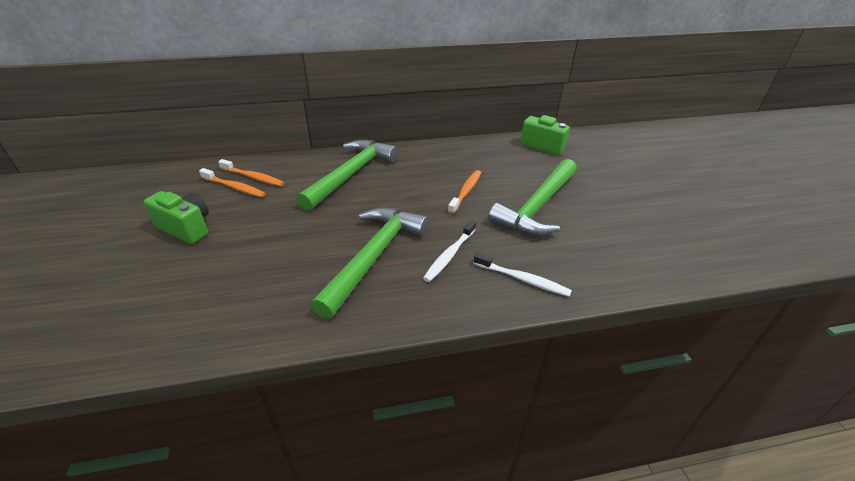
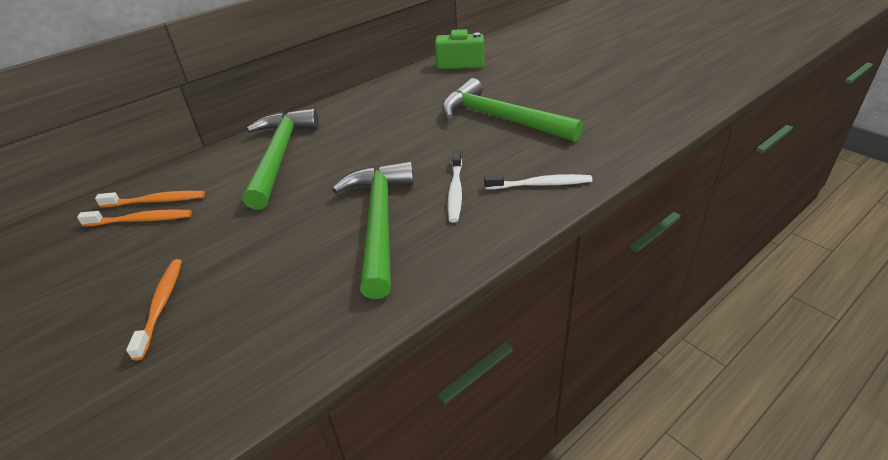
camera: 25 degrees left, 0 degrees up
green camera [144,191,209,244] -> none
orange toothbrush [448,170,481,214] -> orange toothbrush moved to [126,259,182,361]
green hammer [488,159,577,236] -> green hammer turned 120 degrees clockwise [442,78,583,142]

